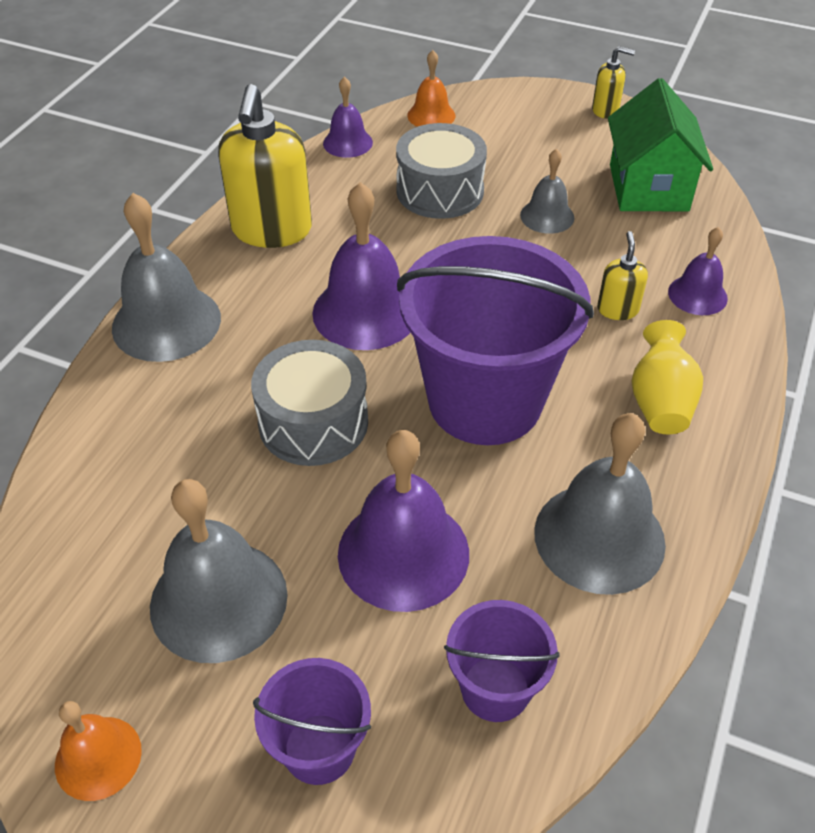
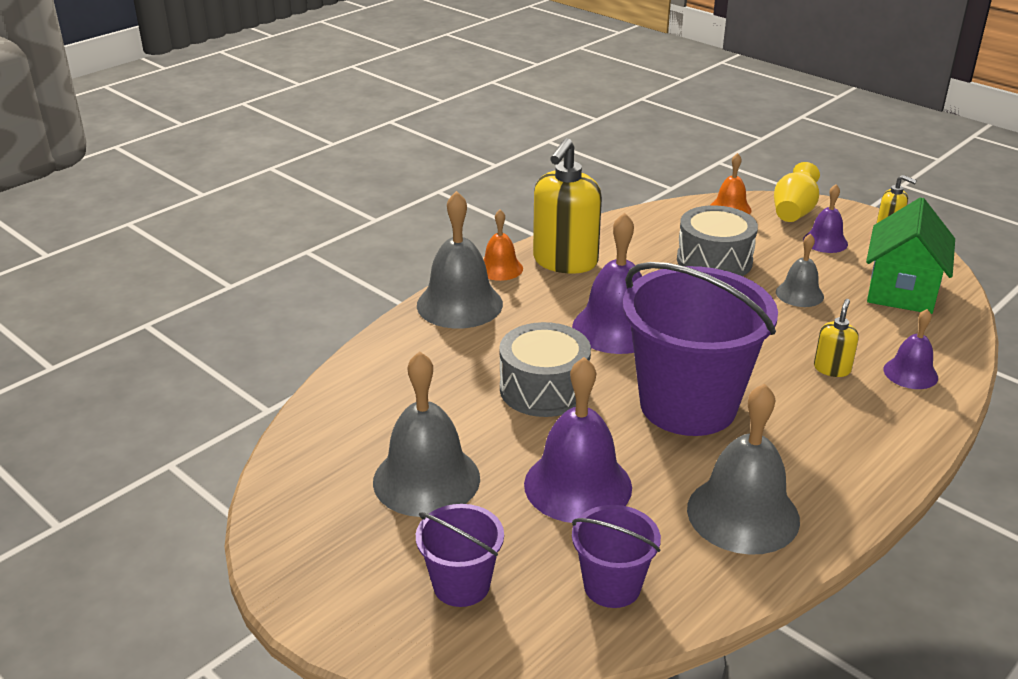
camera: 20 degrees right, 15 degrees down
orange bell [55,701,142,801] -> orange bell moved to [483,210,523,281]
purple bell [323,76,373,158] -> purple bell moved to [803,184,848,253]
yellow vase [632,320,703,434] -> yellow vase moved to [774,162,820,222]

